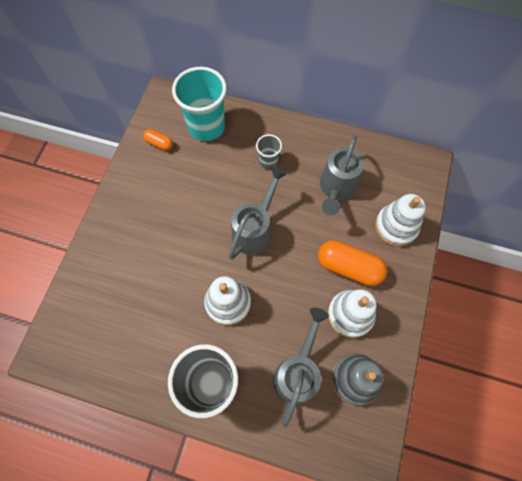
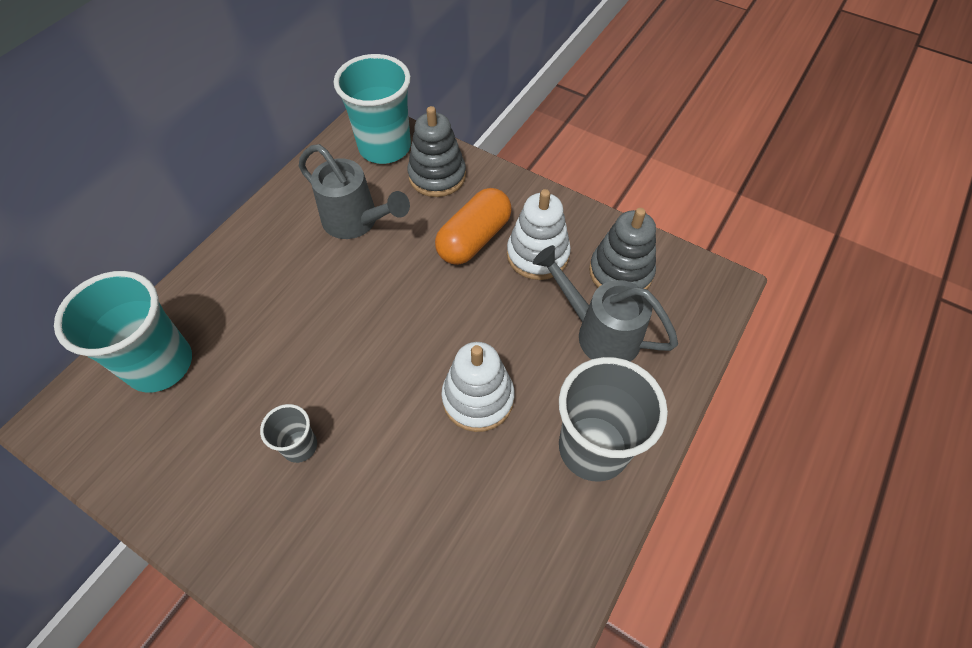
camera: 75 degrees left, 10 degrees down
orange capsule [143,129,173,151] -> none
grey watering can [229,167,287,259] -> none
grey cup [256,134,282,169] -> grey cup moved to [260,404,317,463]
white stacking toy [375,194,426,246] -> grey stacking toy [408,106,466,197]
none -> turquoise cup [334,54,411,164]

